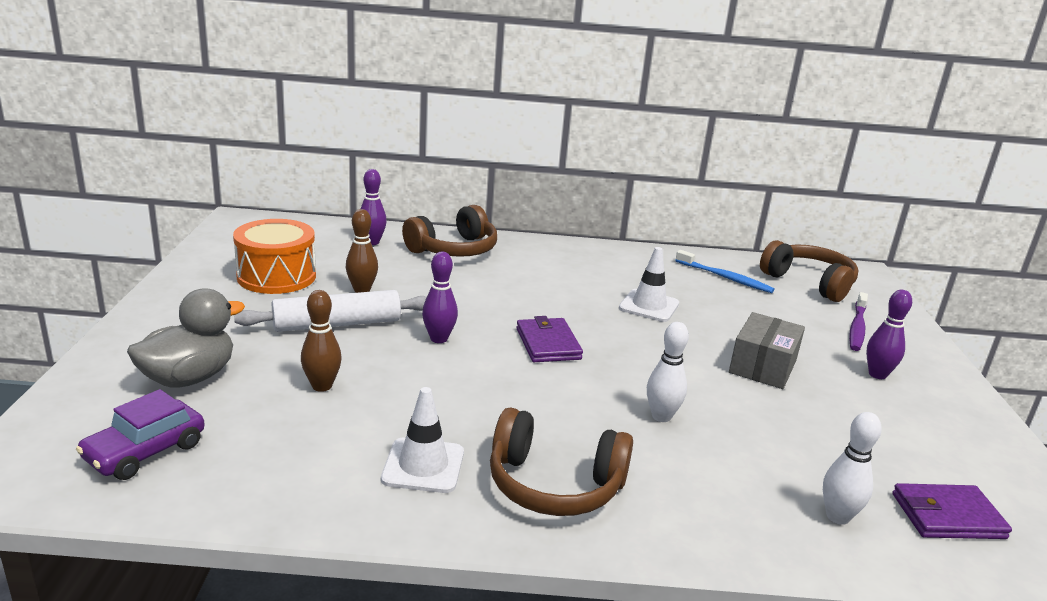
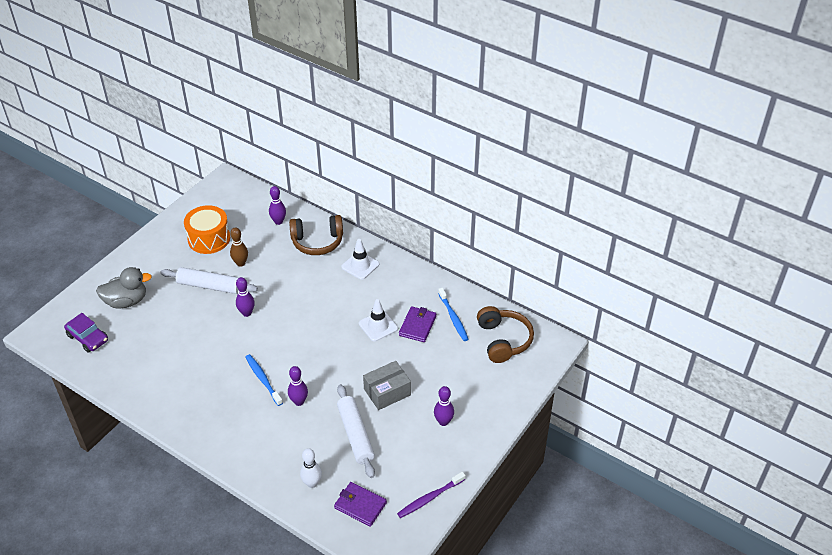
camera: 35 degrees right, 20 degrees up
purple car [76,389,205,480] -> purple car turned 120 degrees counterclockwise [64,313,108,353]
brown bowling pin [301,290,342,392] -> none
white traffic cone [381,387,464,493] -> white traffic cone moved to [341,239,379,280]
brown headphones [490,407,633,516] -> none
purple wallet [516,316,583,362] -> purple wallet moved to [399,306,436,342]
white bowling pin [647,322,689,422] -> purple bowling pin [288,366,308,406]
purple toothbrush [849,292,868,351] -> purple toothbrush moved to [397,472,466,518]
none -> blue toothbrush [246,354,283,406]
none -> white rolling pin [337,384,375,478]

